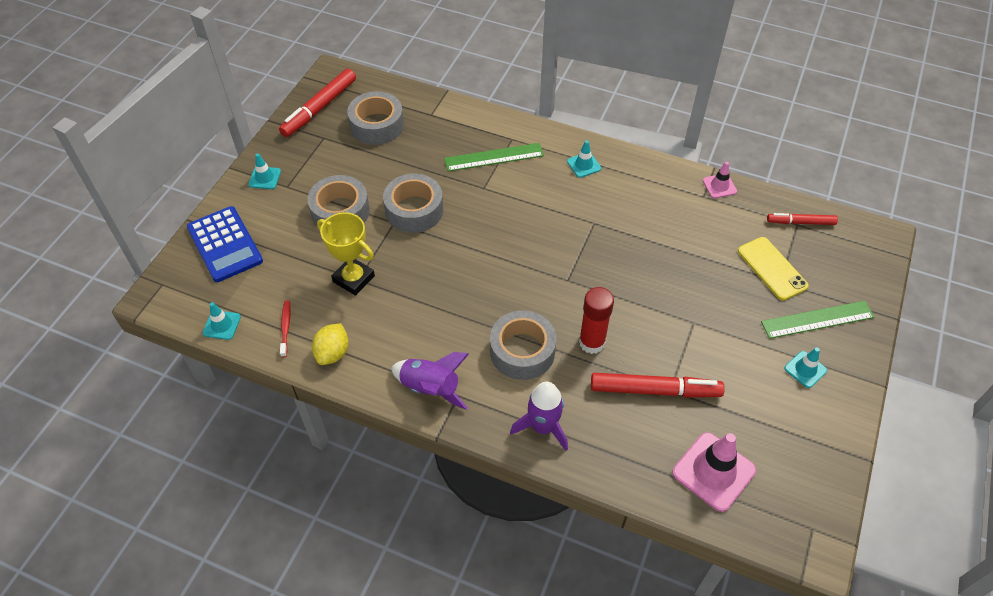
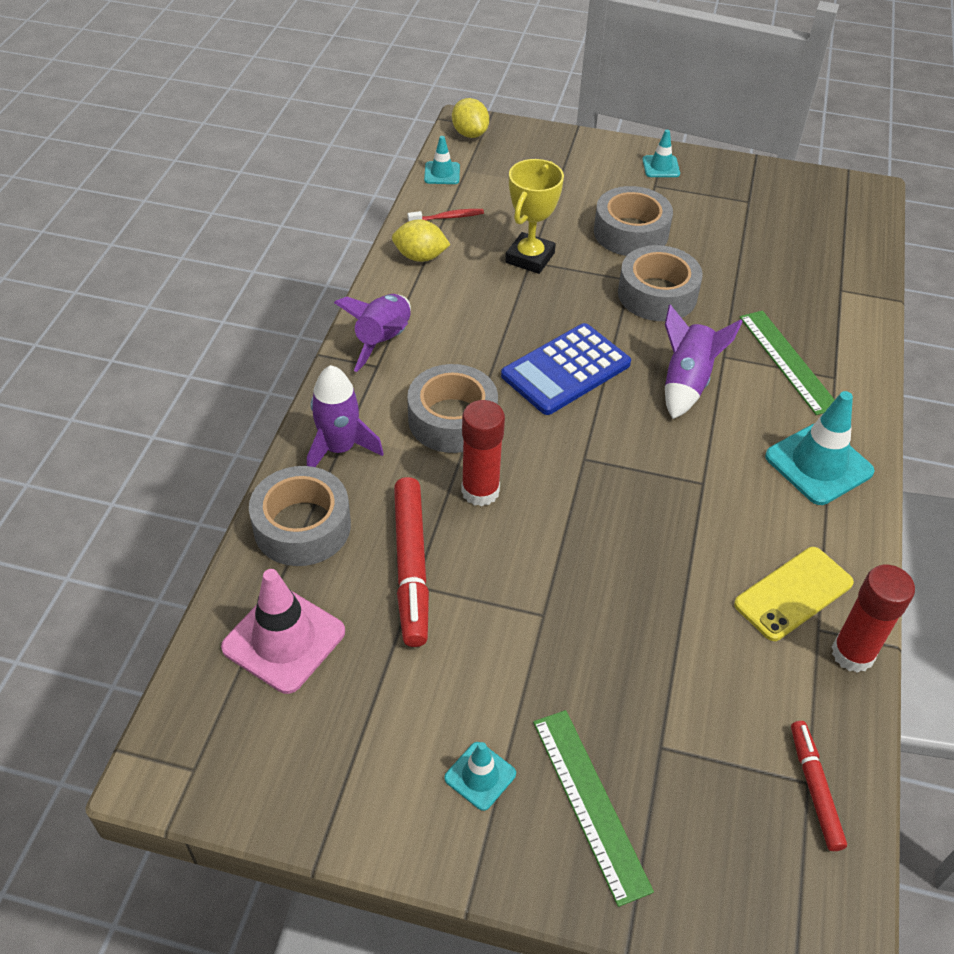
camera: 80 degrees right, 5 degrees down
blue calculator [187,206,263,282] -> blue calculator moved to [501,323,631,415]
red marker [279,69,356,137] -> none
grey tape [347,91,404,145] -> grey tape moved to [249,466,351,566]
turquoise traffic cone [567,140,601,178] -> turquoise traffic cone [765,391,875,505], size x1.85
pink traffic cone [703,162,737,198] -> red glue stick [832,565,915,673]
yellow phone [738,237,809,300] -> yellow phone moved to [734,547,854,641]
none -> yellow lemon [452,98,489,138]
none -> purple rocket [665,304,743,419]

